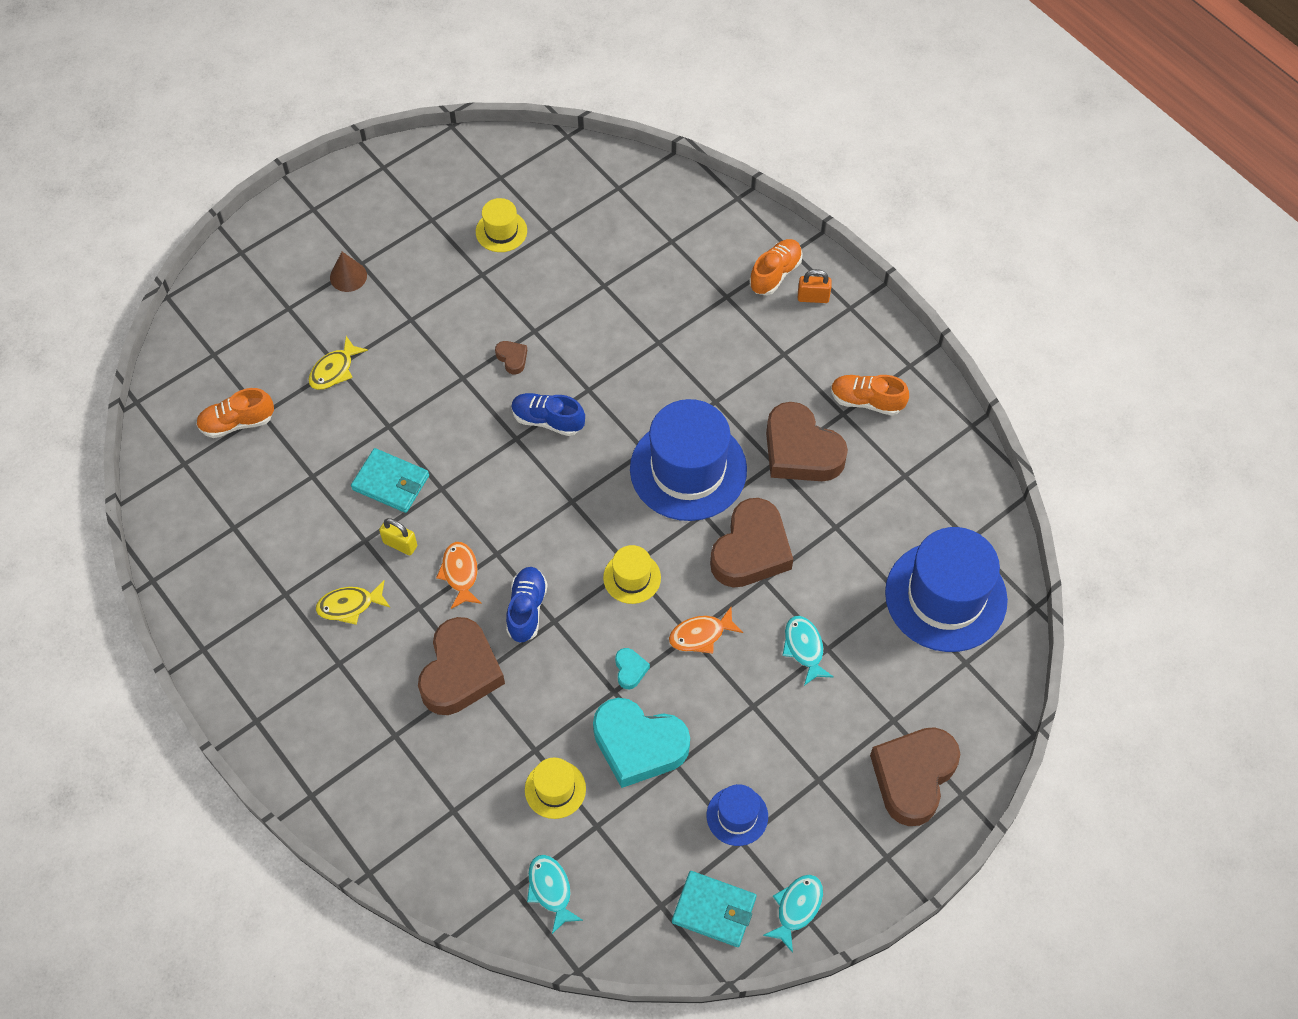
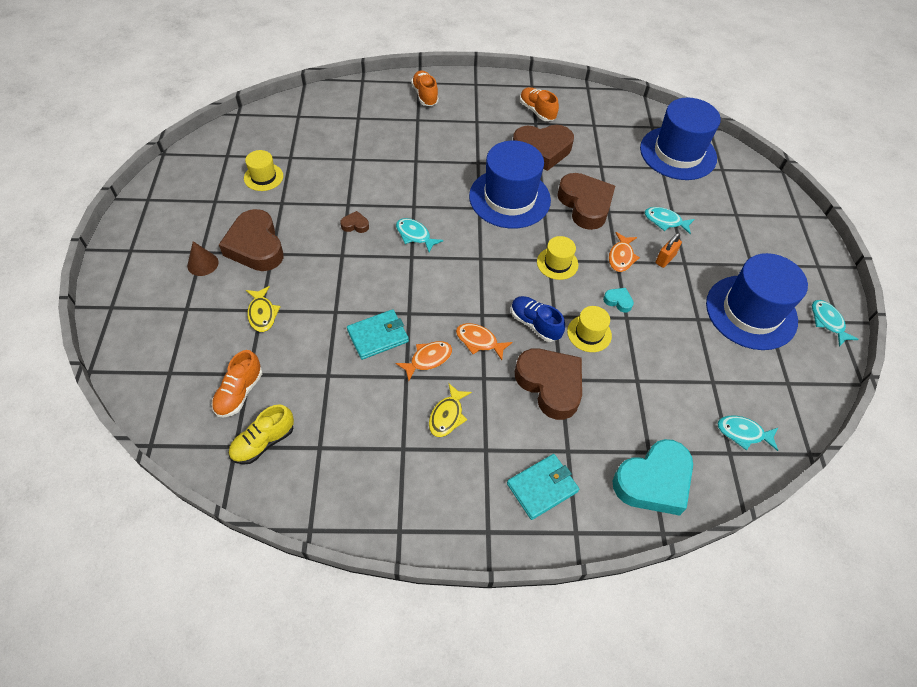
camera: 55 degrees left, 5 degrees down
yellow padlock [379,518,417,555] -> orange fish [396,341,452,381]
blue shoe [511,393,585,436] -> turquoise fish [396,218,443,253]
yellow hat [525,758,586,819] -> yellow hat moved to [567,306,612,352]
turquoise heart [593,698,690,788] -> turquoise heart moved to [613,439,693,516]
turquoise wallet [672,871,756,947] -> turquoise wallet moved to [507,454,579,520]
blue hat [707,784,768,846] -> blue hat [706,253,808,350], size x2.10
orange padlock [798,269,832,303] -> orange padlock moved to [655,233,682,268]
orange shoe [831,375,909,416] -> orange shoe turned 90 degrees clockwise [520,87,559,121]
brown heart [870,727,960,826] -> brown heart moved to [219,209,284,271]
none -> yellow shoe [228,404,294,465]

